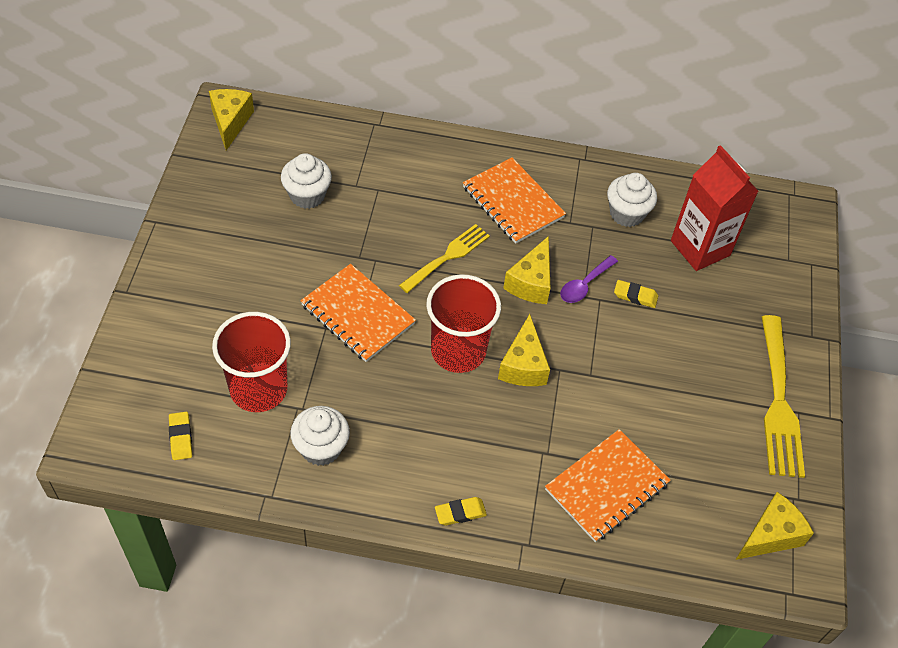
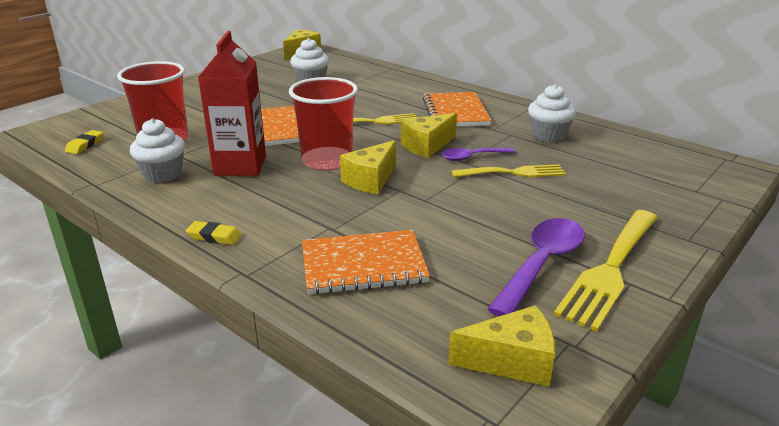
camera: 35 degrees right, 25 degrees down
yellow eraser [614,280,658,308] -> yellow fork [452,164,566,177]
red carton [671,145,759,271] -> red carton moved to [198,31,266,176]
none -> purple spoon [488,218,585,316]

